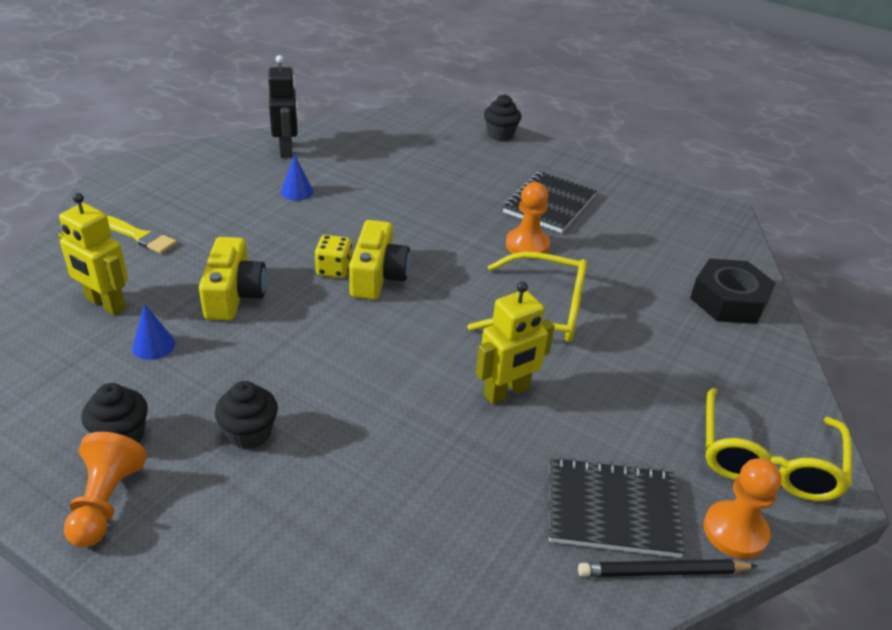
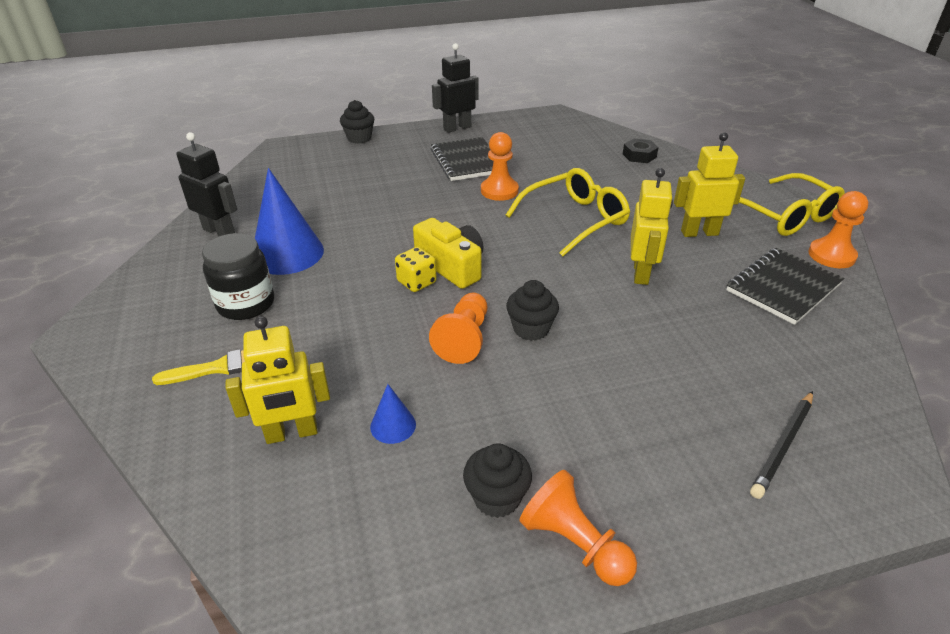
camera: 45 degrees left, 0 degrees up
yellow camera [199,237,267,321] -> none
black cupcake [215,381,278,449] -> black cupcake moved to [506,280,559,341]
blue cone [281,154,313,201] -> blue cone [255,168,324,275], size x2.12
black pencil [578,559,757,577] -> black pencil moved to [750,391,813,499]
black nut [690,258,776,324] -> black nut [623,139,659,163], size x0.58
none -> black jar [202,233,274,320]
none -> orange pawn [429,293,487,364]
none -> black robot [432,43,479,133]
none -> yellow robot [674,132,745,237]

